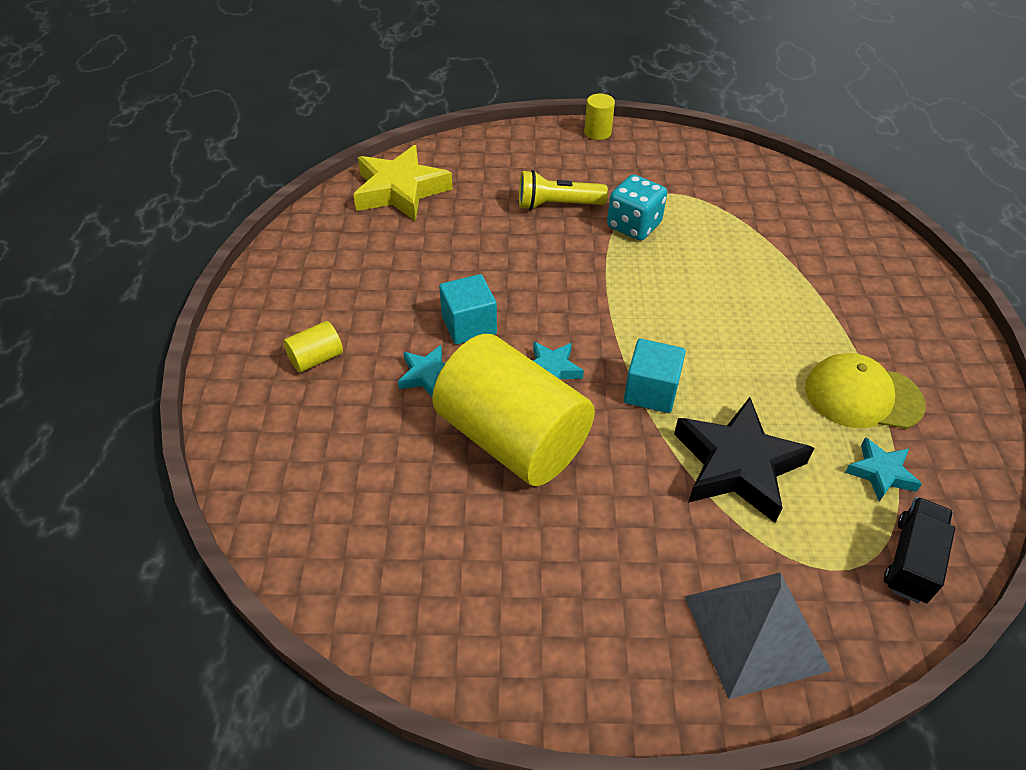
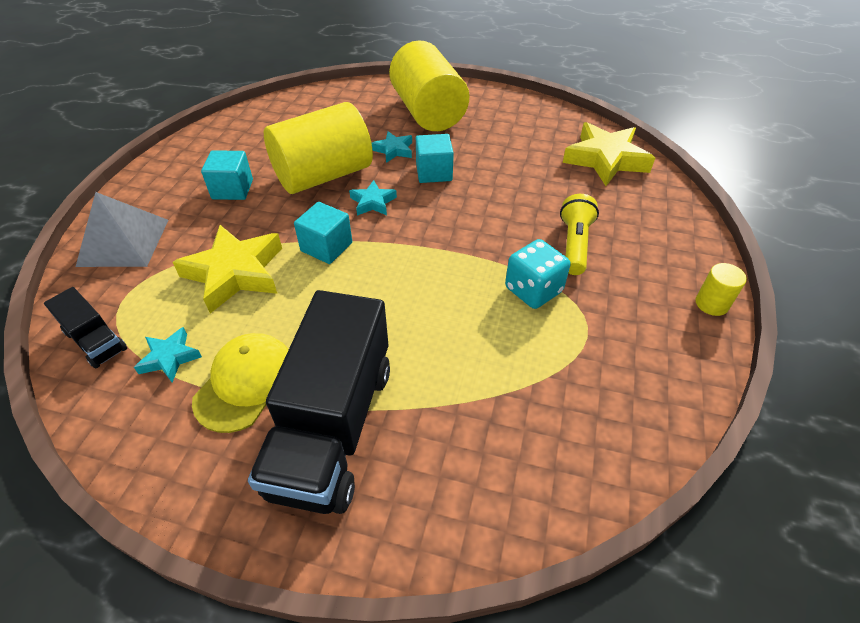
camera: 105 degrees right, 0 degrees up
yellow cylinder [283,321,343,373] -> yellow cylinder [389,40,469,131], size x2.48
black star [674,397,814,523] -> yellow star [173,225,282,314]
none -> turquoise cube [201,150,253,200]
none -> black truck [248,290,390,514]

